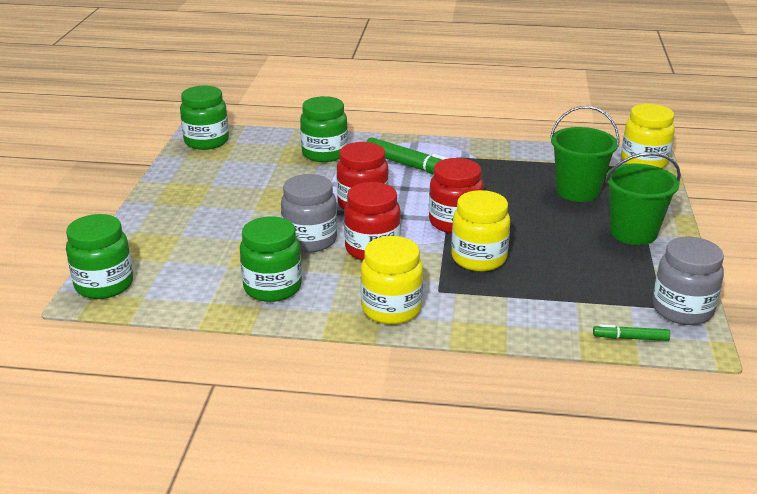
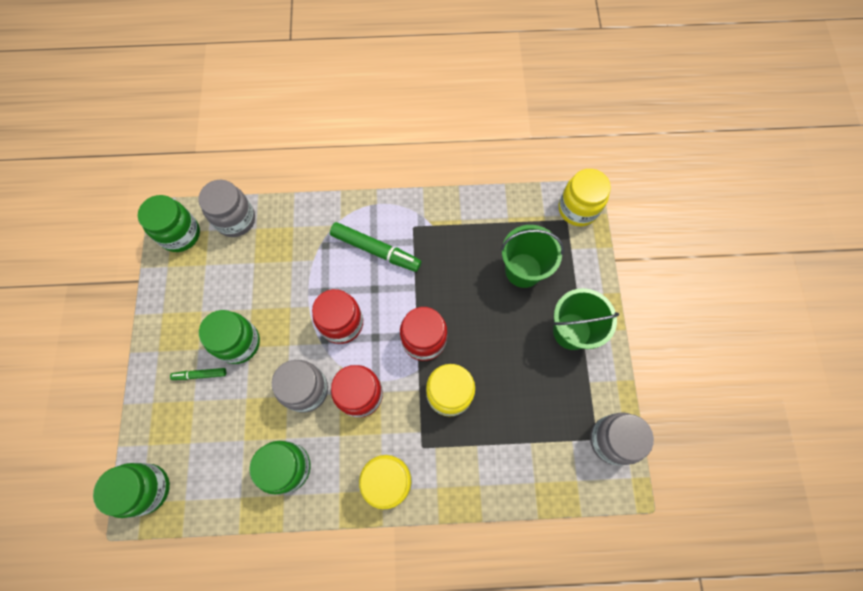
camera: 10 degrees left, 40 degrees up
green jar [300,96,348,162] -> green jar moved to [199,310,260,364]
green marker [593,324,670,341] -> green marker moved to [170,368,226,380]
none -> grey jar [198,180,255,237]

